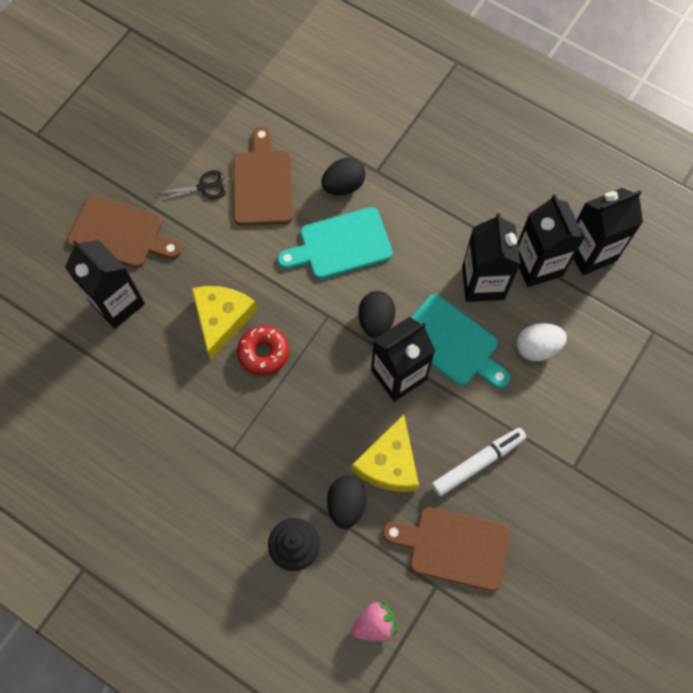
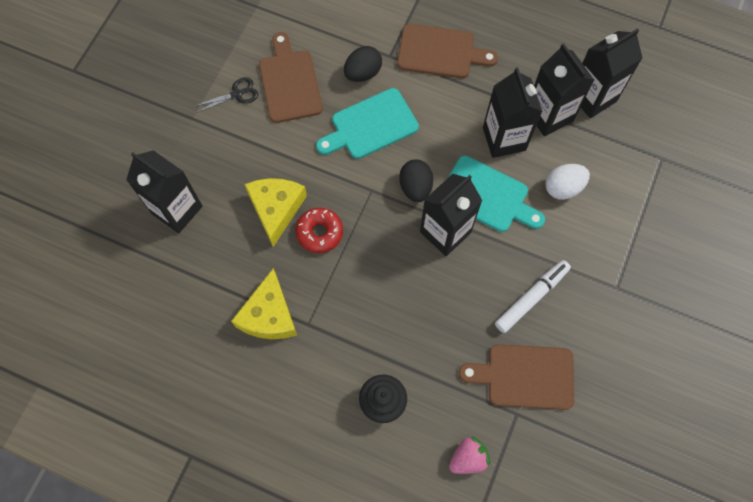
camera: 10 degrees left, 0 degrees up
brown cutting board [67,195,182,268] -> brown cutting board moved to [397,24,498,78]
black egg [327,476,367,529] -> none
yellow cheese [352,415,419,492] -> yellow cheese moved to [231,268,297,339]

